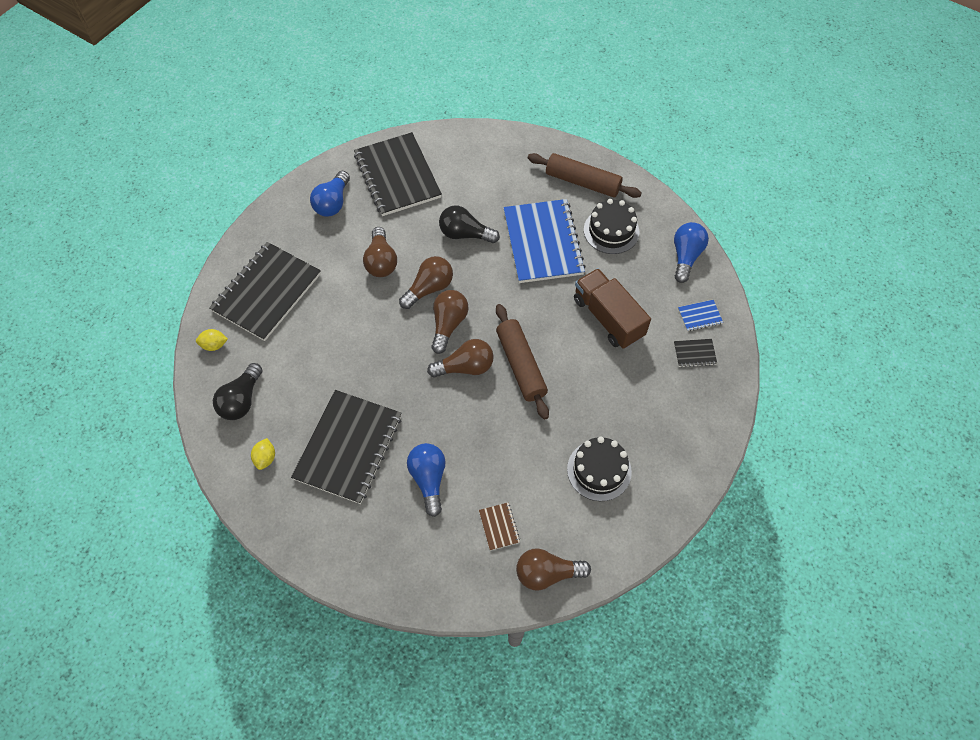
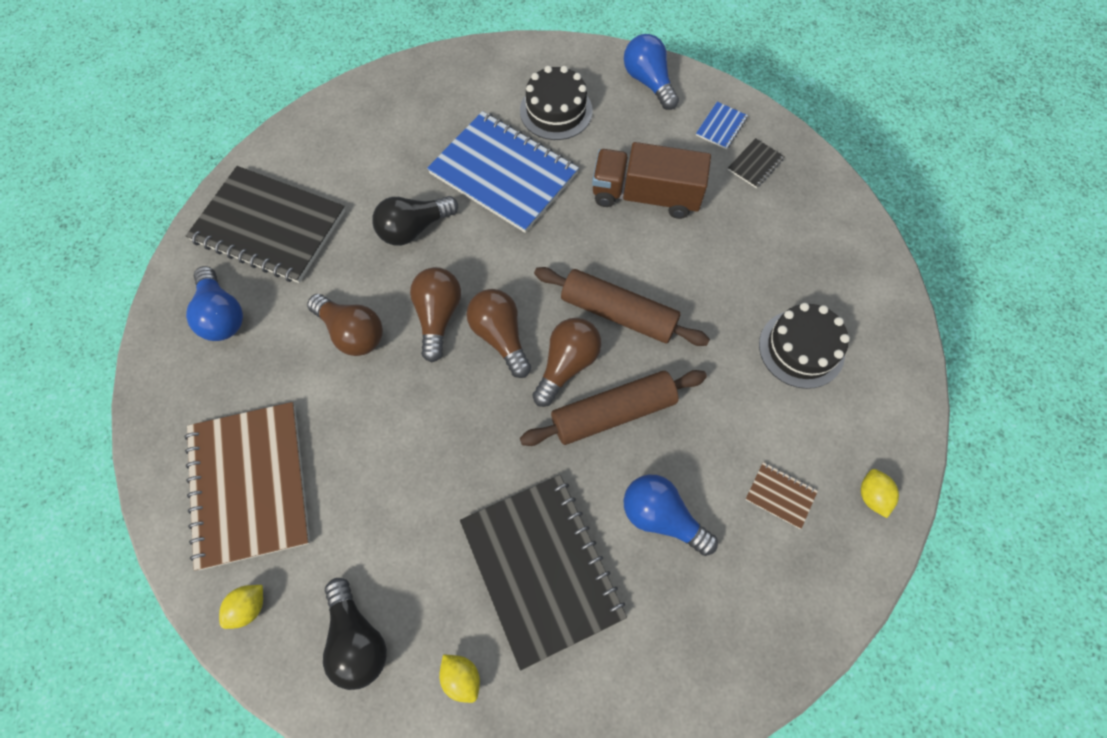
camera: 45 degrees left, 5 degrees up
black notebook [209,242,321,341] -> brown notebook [184,402,310,571]
brown light bulb [516,549,591,591] -> yellow lemon [861,469,899,518]
brown rolling pin [528,153,642,198] -> brown rolling pin moved to [520,370,707,446]

